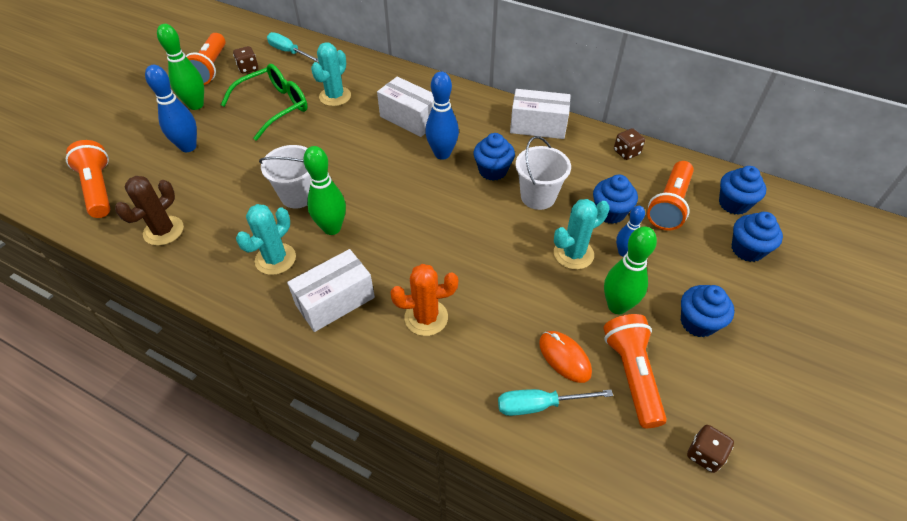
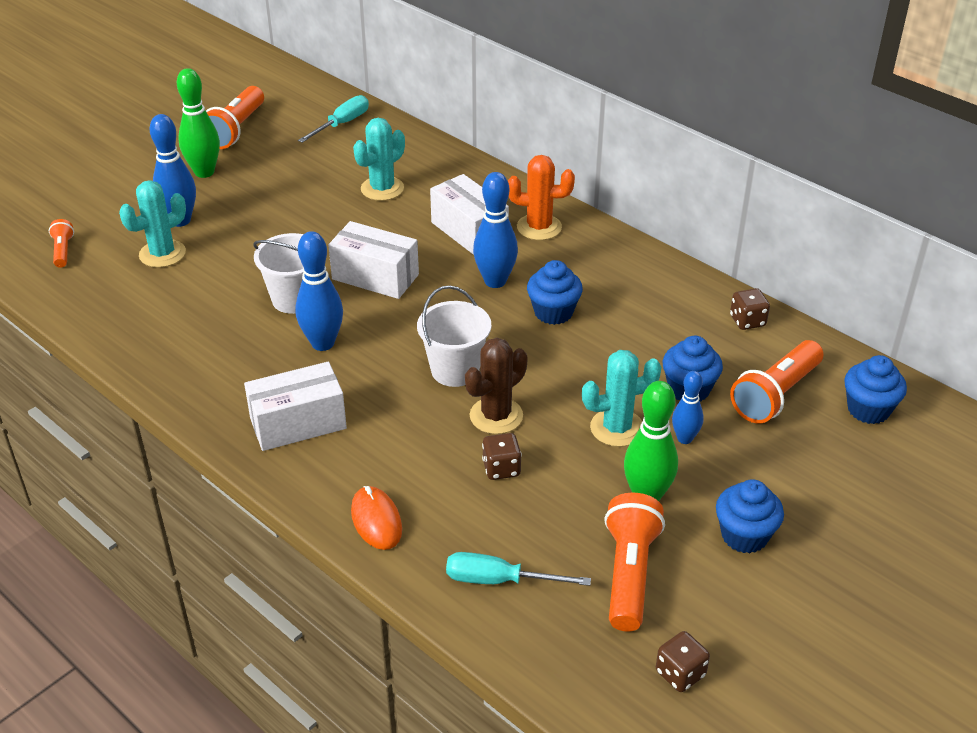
camera: 15 degrees right, 10 degrees down
orange flashlight [66,140,110,218] -> orange flashlight [49,219,74,268], size x0.52
brown cactus [115,176,184,246] -> brown cactus moved to [465,338,528,434]
green glasses [221,64,308,141] -> none
brown dice [233,46,258,73] -> brown dice moved to [482,433,522,480]
turquoise cactus [236,204,296,275] -> turquoise cactus moved to [119,180,186,268]
turquoise screwdriver [267,32,319,62] -> turquoise screwdriver turned 75 degrees clockwise [298,95,369,143]
green bowling pin [303,146,346,235] -> blue bowling pin [295,231,343,351]
orange cactus [390,264,458,336] -> orange cactus moved to [508,155,575,240]
white box [510,89,571,139] -> white box moved to [328,221,419,299]
white bucket [516,136,571,210] -> white bucket moved to [417,285,491,387]
orange mouse [539,331,592,383] -> orange mouse moved to [351,486,402,550]
blue cupcake [732,212,783,262] -> none

